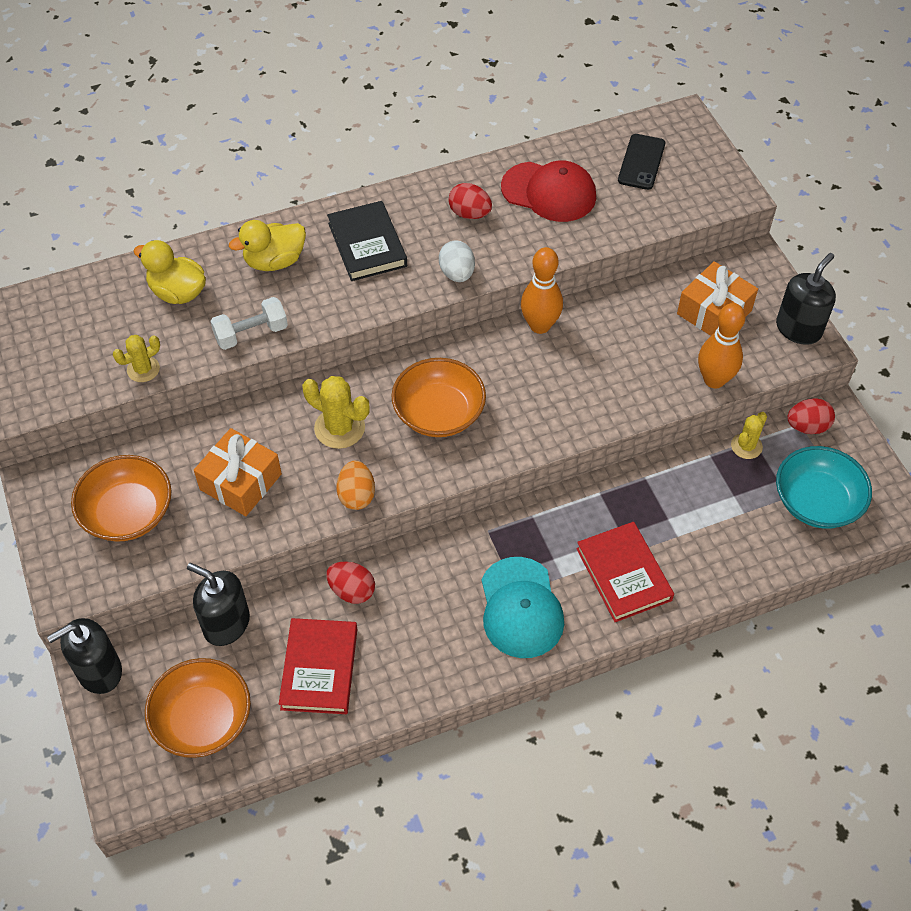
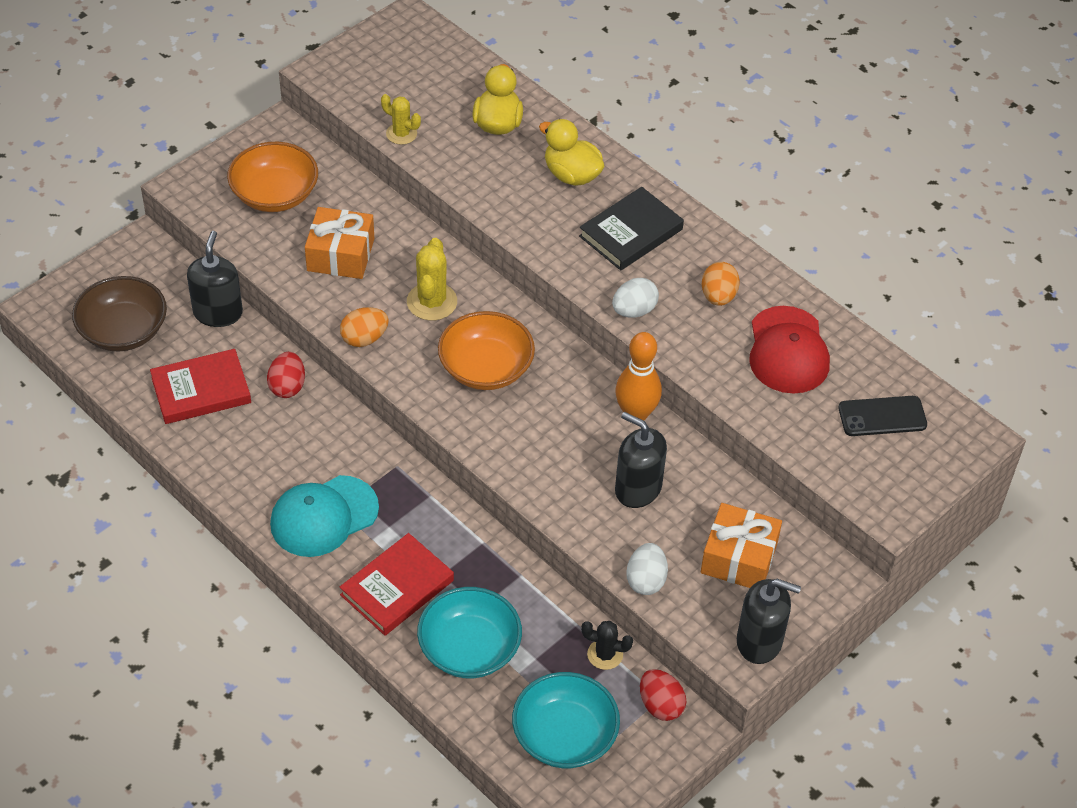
camera: 65 degrees right, 5 degrees down
black soap dispenser [47,618,122,694] -> black soap dispenser moved to [615,412,667,508]
orange bowl [145,658,251,758] -> brown bowl [72,276,167,351]
white dumbbell [210,297,288,350] -> none
red egg [448,183,492,219] -> orange egg [702,262,740,306]
orange bowling pin [698,303,746,388] -> white egg [626,543,668,595]
yellow cactus [731,412,767,459] -> black cactus [581,621,633,670]
none -> turquoise bowl [417,587,522,678]

